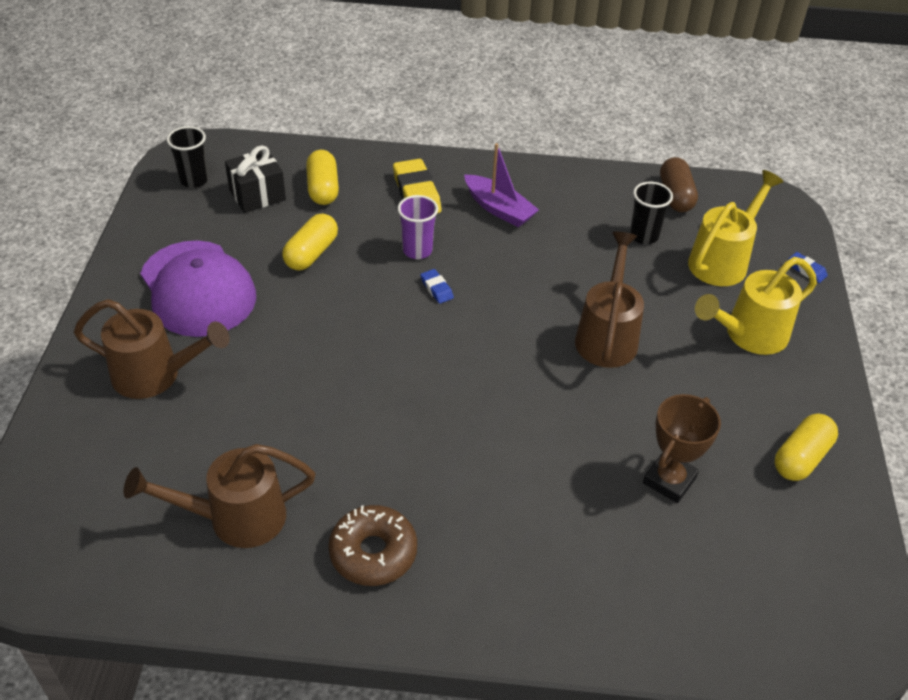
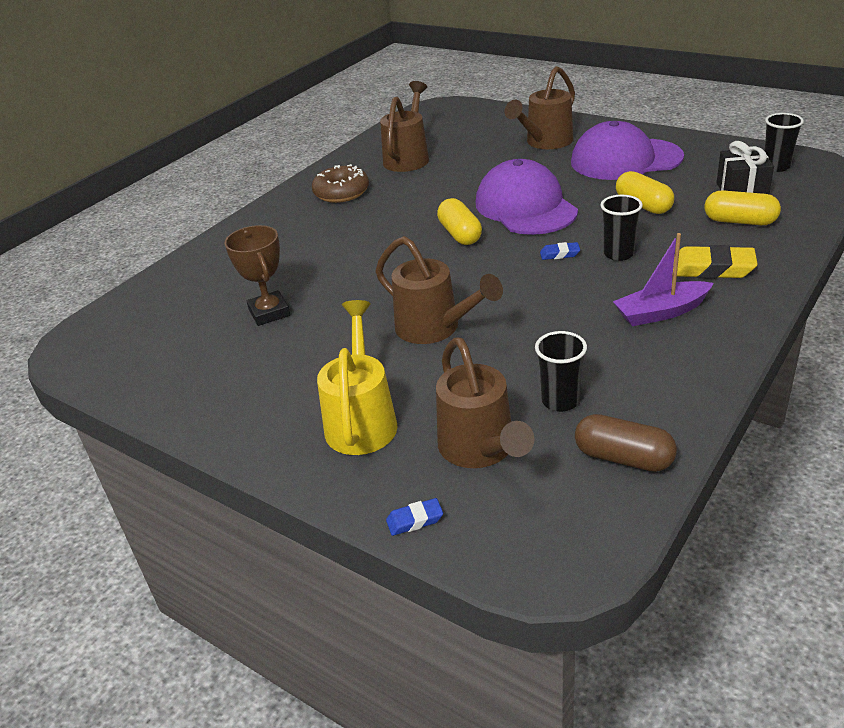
camera: 125 degrees right, 10 degrees down
purple cup [397,195,438,259] -> black cup [601,195,643,261]
yellow watering can [688,170,783,286] -> brown watering can [436,337,534,468]
yellow capsule [775,414,838,481] -> yellow capsule moved to [437,198,482,245]
none -> purple cap [476,159,578,235]

